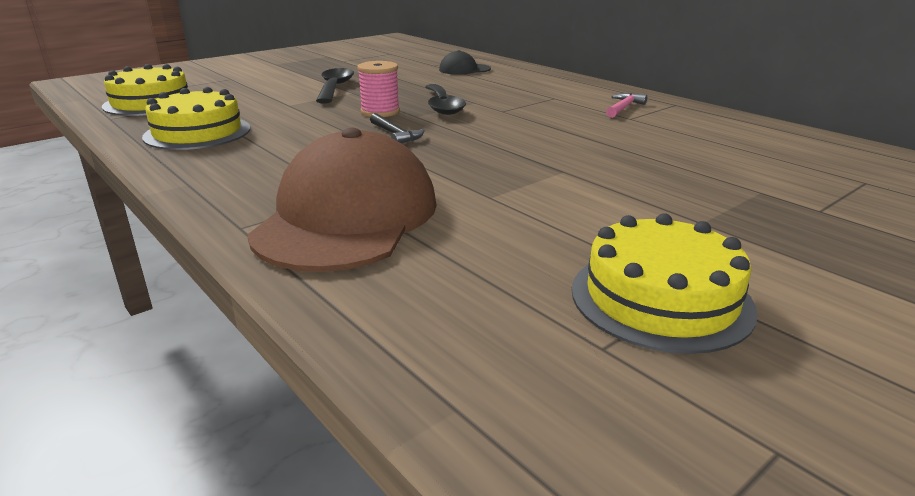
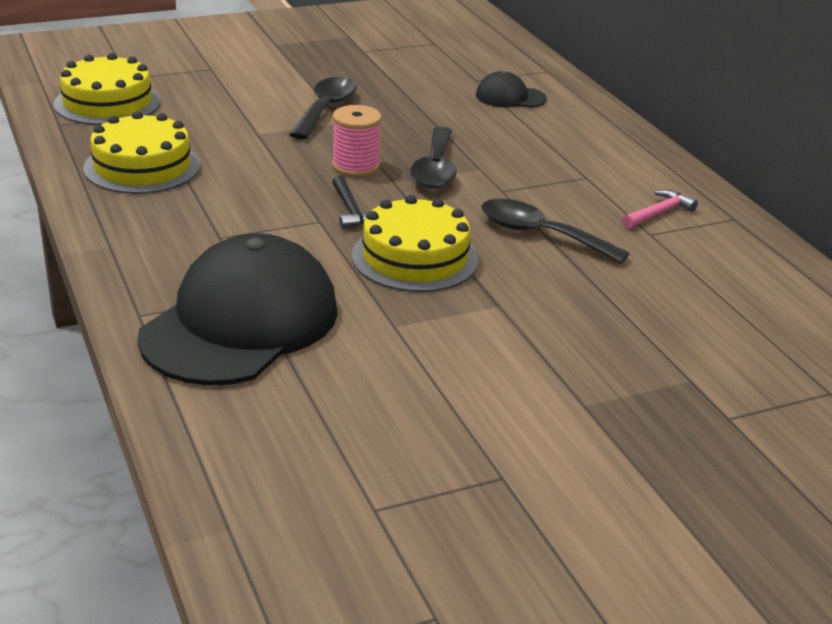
camera: 15 degrees right, 5 degrees up
brown cap [247,128,437,272] -> black cap [137,233,338,385]
yellow cake [572,213,758,354] -> yellow cake moved to [352,195,479,292]
none -> black spoon [481,199,630,264]

